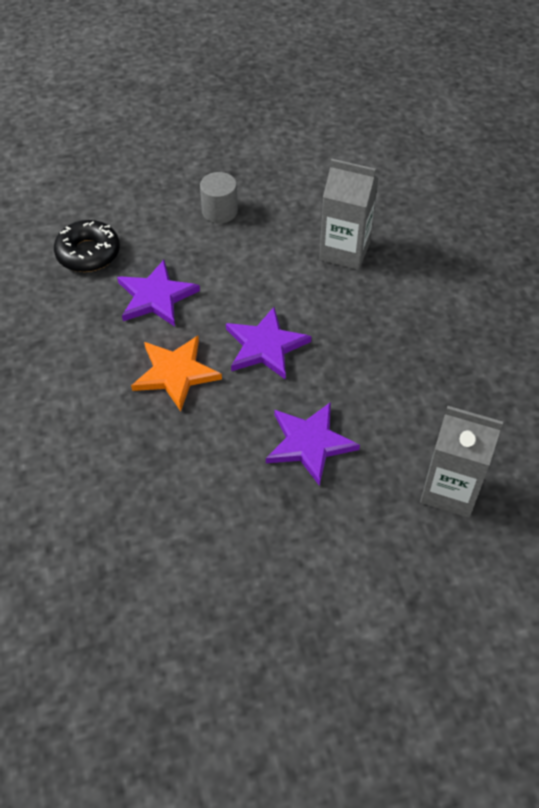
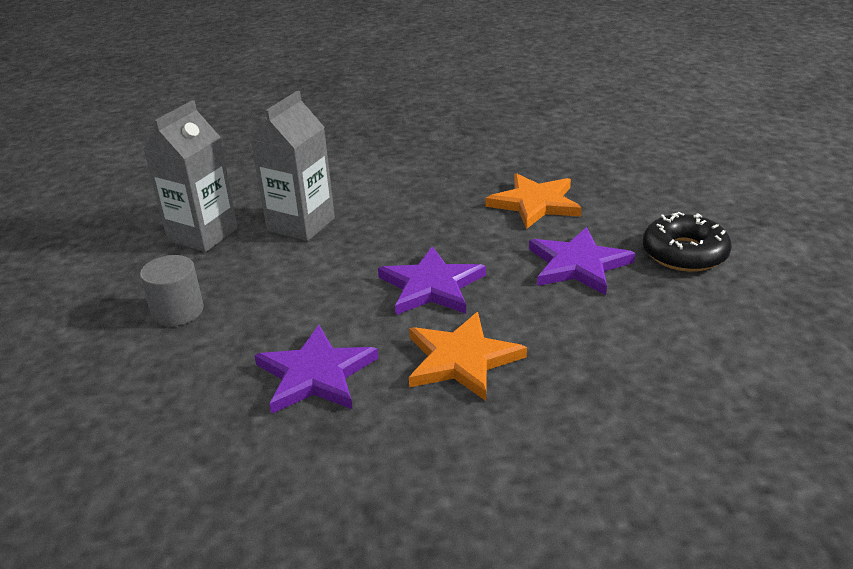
camera: 80 degrees left, 20 degrees down
black donut [54,220,120,272] -> black donut moved to [643,212,732,272]
grey carton [420,406,503,518] -> grey carton moved to [144,100,238,252]
none -> orange star [486,173,582,229]

